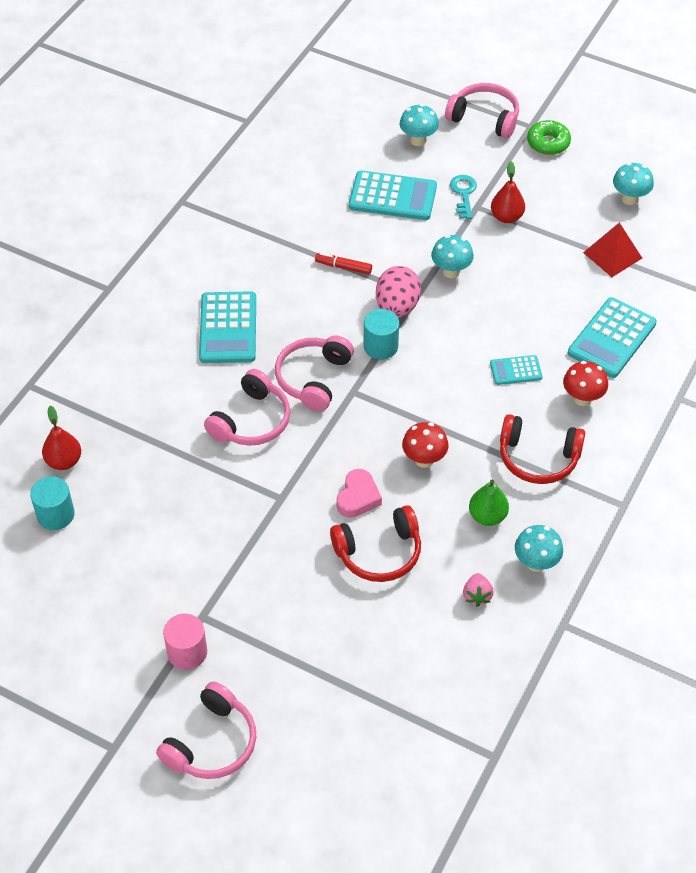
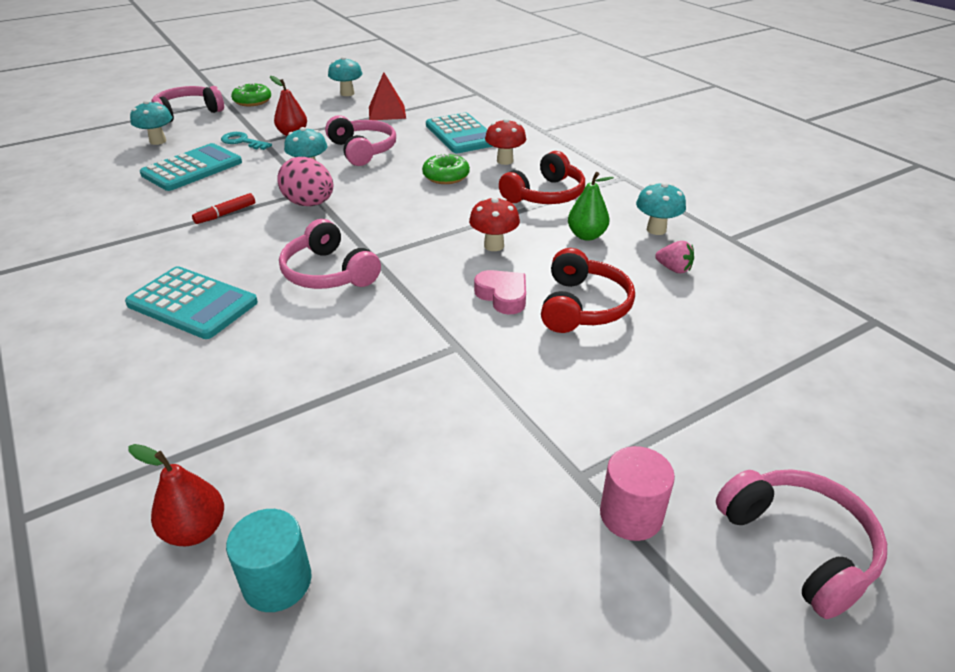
camera: 60 degrees left, 15 degrees down
pink headphones [204,369,290,446] -> pink headphones moved to [325,115,396,166]
turquoise cylinder [363,309,399,360] -> none
turquoise calculator [490,355,542,385] -> green donut [422,154,470,184]

